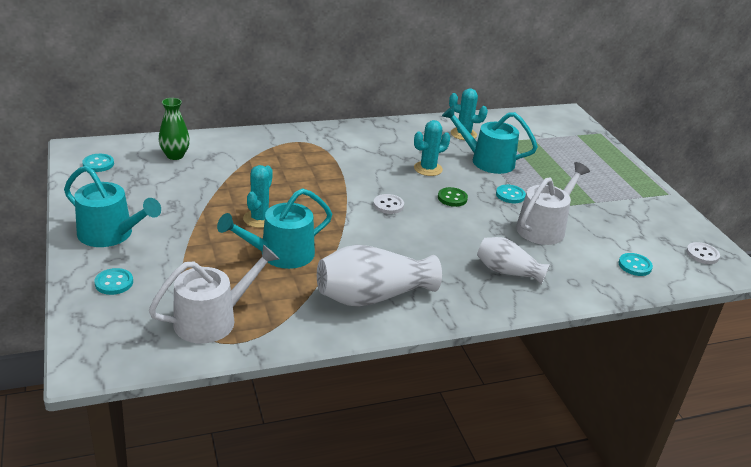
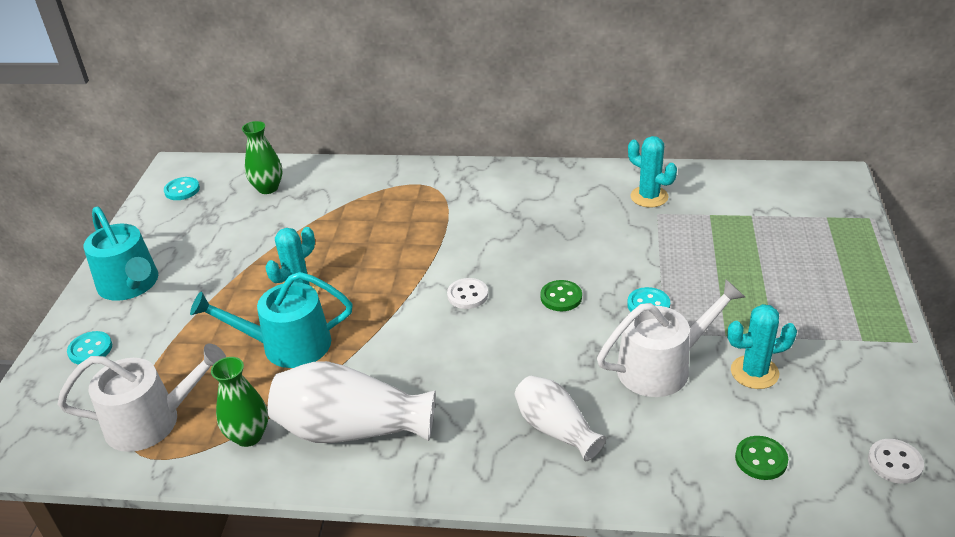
camera: 30 degrees right, 5 degrees up
turquoise cactus [414,120,450,176] -> turquoise cactus moved to [727,304,797,389]
turquoise watering can [442,106,538,174] -> none
turquoise button [618,253,653,276] -> green button [735,436,788,480]
none -> green vase [211,357,268,447]

